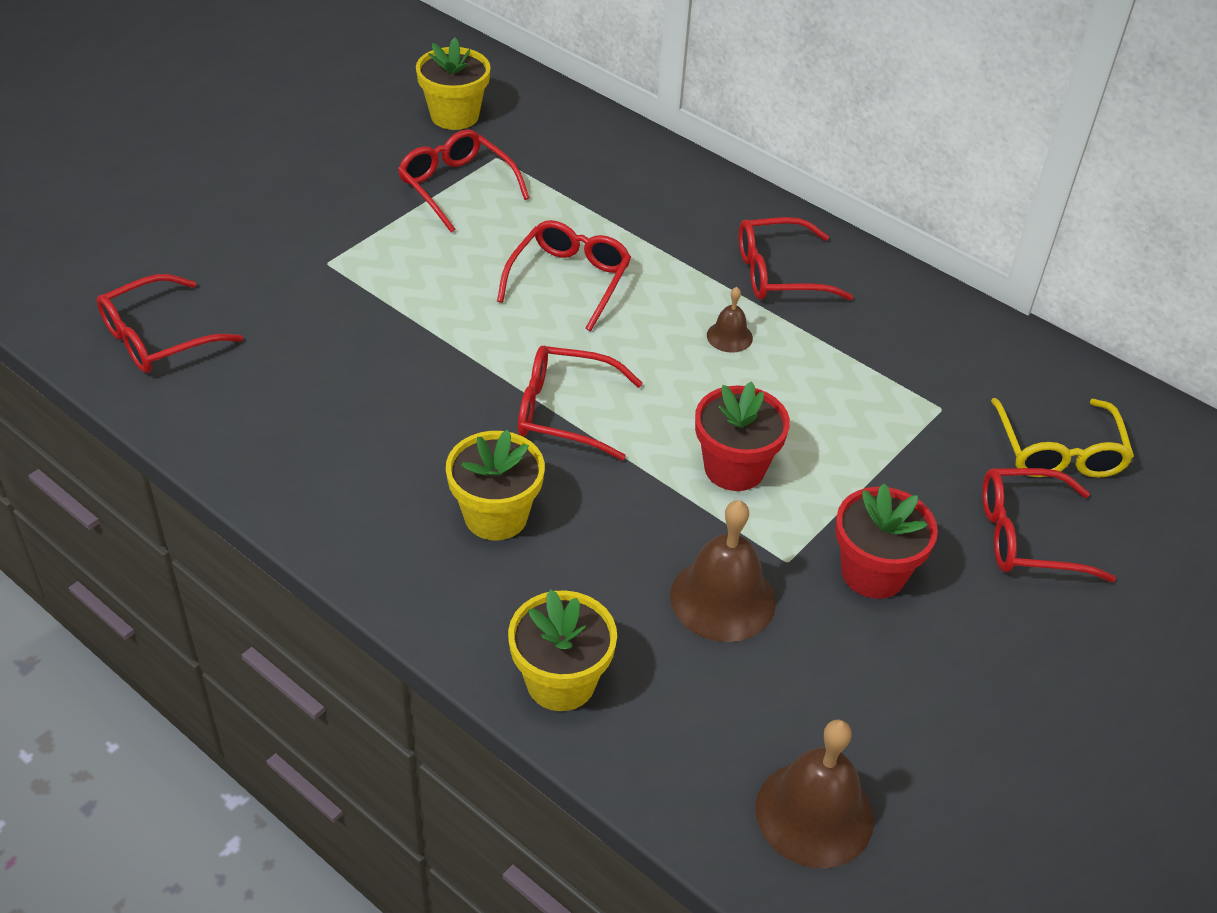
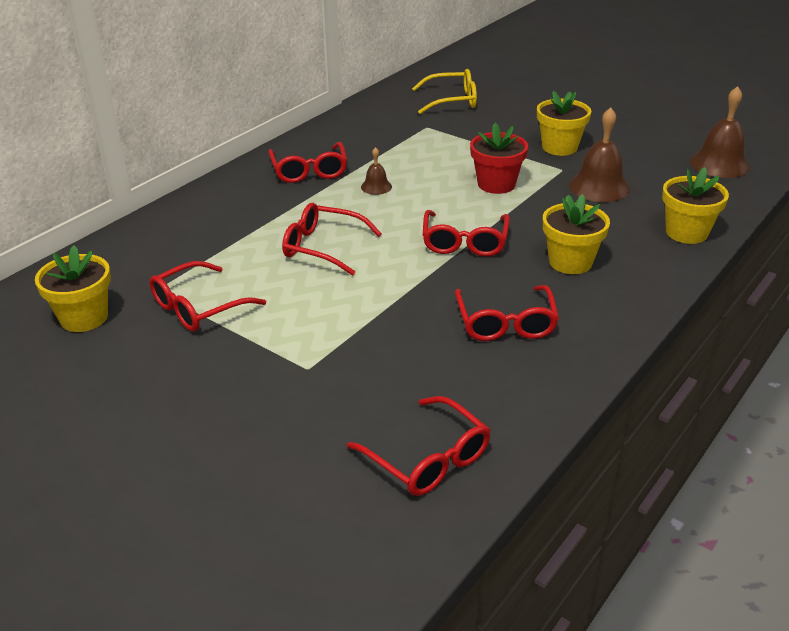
camera: 90 degrees left, 10 degrees down
red flower pot [835,483,938,599] -> yellow flower pot [537,91,591,156]
red glasses [983,468,1116,582] -> red glasses moved to [455,285,559,341]

